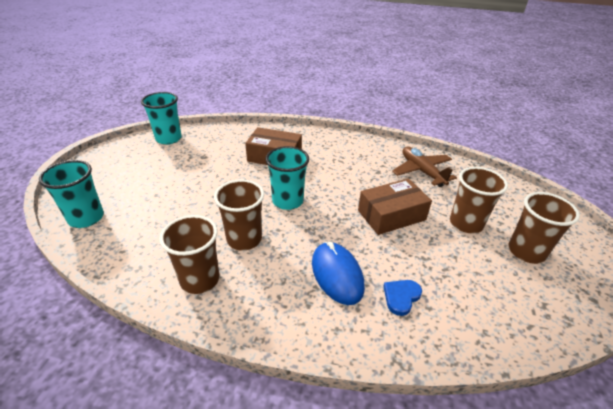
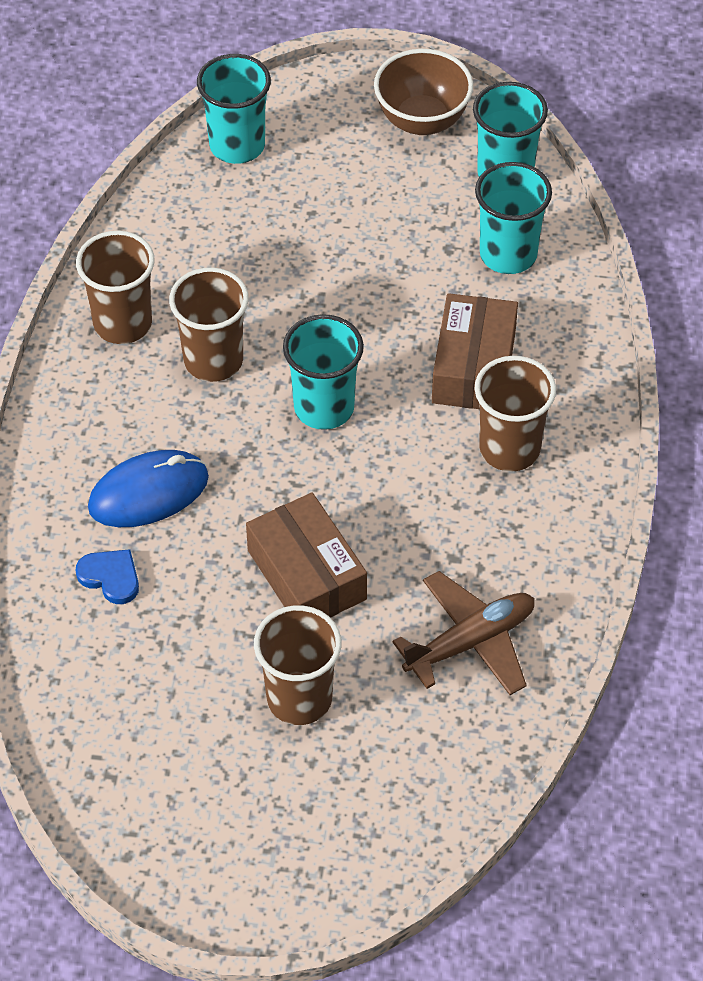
camera: 85 degrees right, 15 degrees up
brown cup [508,192,580,264] -> brown cup moved to [475,356,556,471]
none -> brown bowl [374,49,473,135]
none -> turquoise cup [475,162,552,274]

